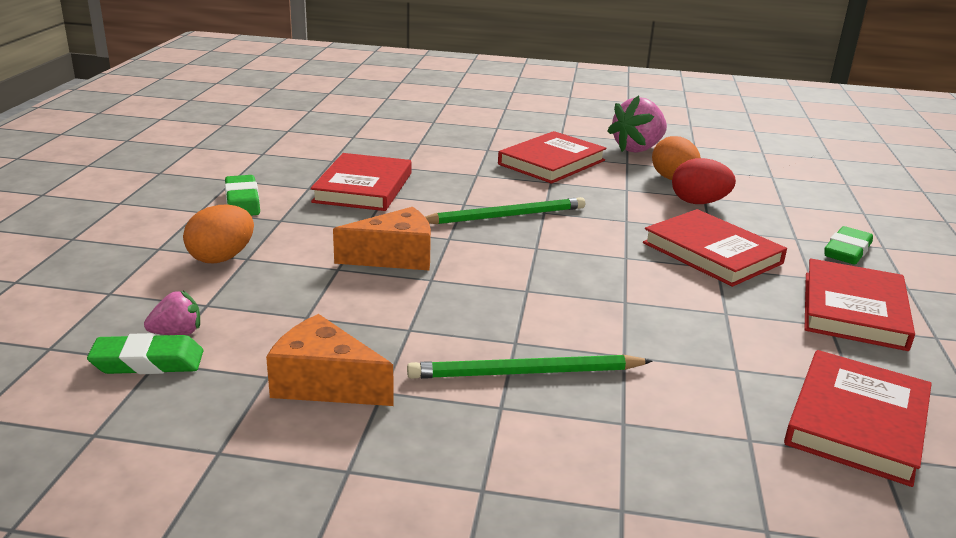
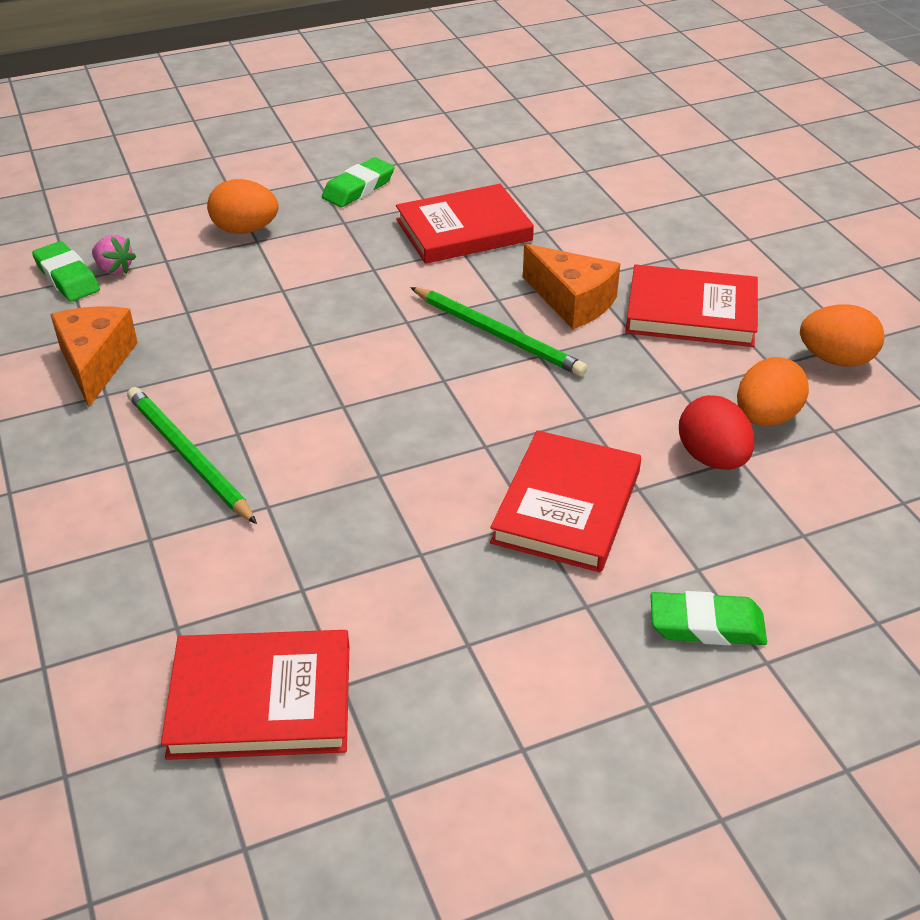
camera: 60 degrees right, 15 degrees up
orange cheese [333,207,431,270] -> orange cheese moved to [523,244,621,329]
pink strawberry [607,96,667,153] -> orange egg [800,304,885,367]
red book [805,258,915,351] -> none

